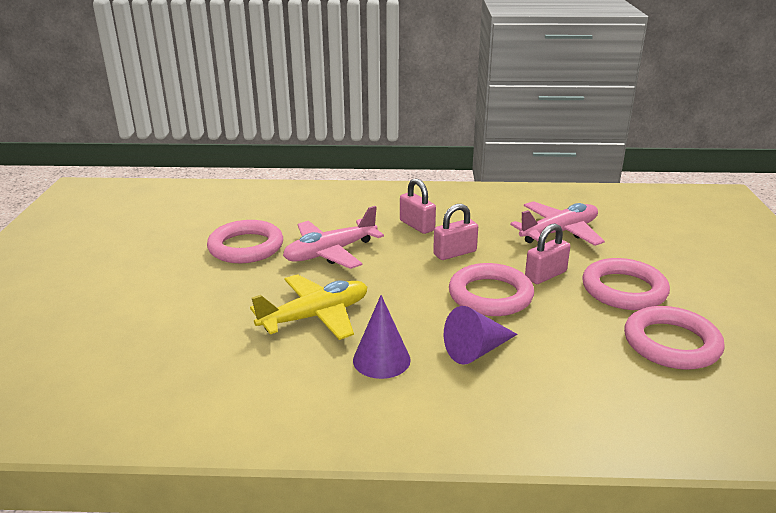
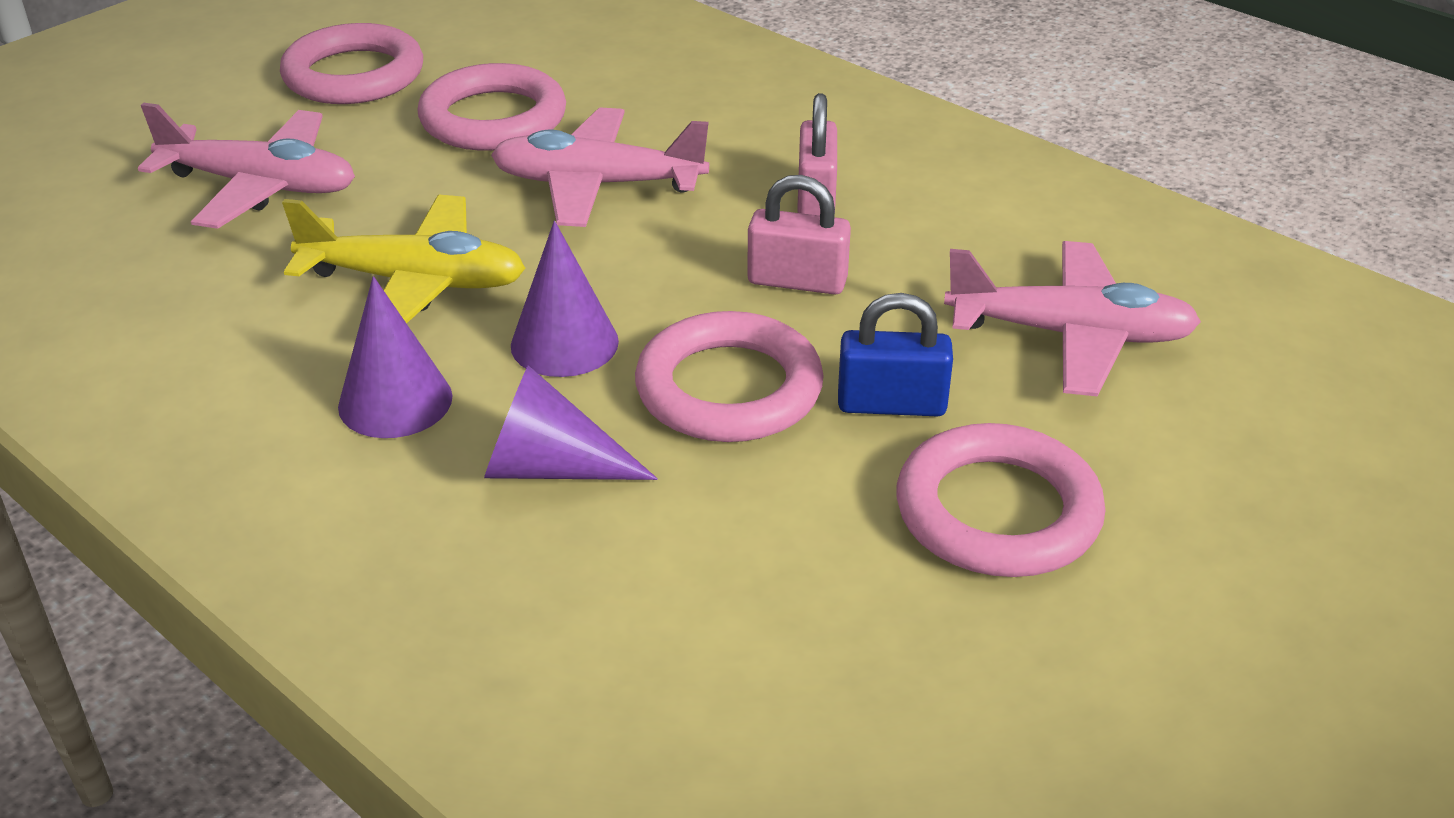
camera: 40 degrees right, 10 degrees up
pink padlock [525,223,570,284] -> blue padlock [838,293,953,416]
pink ring [624,306,725,370] -> pink ring moved to [280,23,423,104]
none -> pink plane [138,102,355,229]
none -> purple cone [511,221,619,377]

